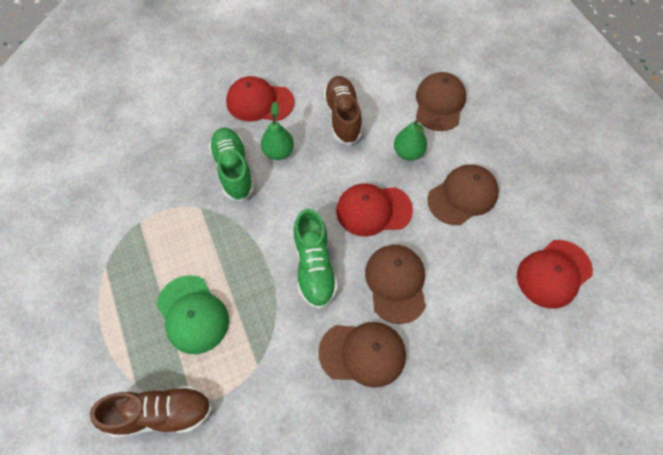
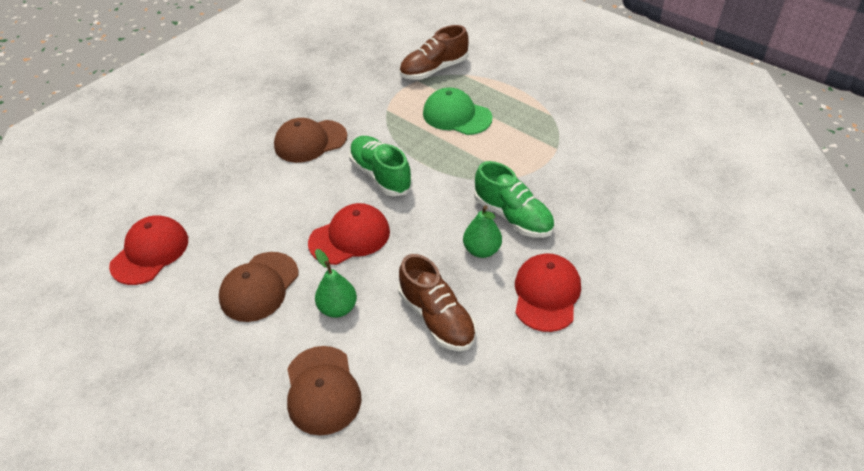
camera: 155 degrees right, 15 degrees down
red cap [226,76,295,121] -> red cap turned 60 degrees counterclockwise [515,254,581,332]
brown cap [365,245,426,324] -> none

